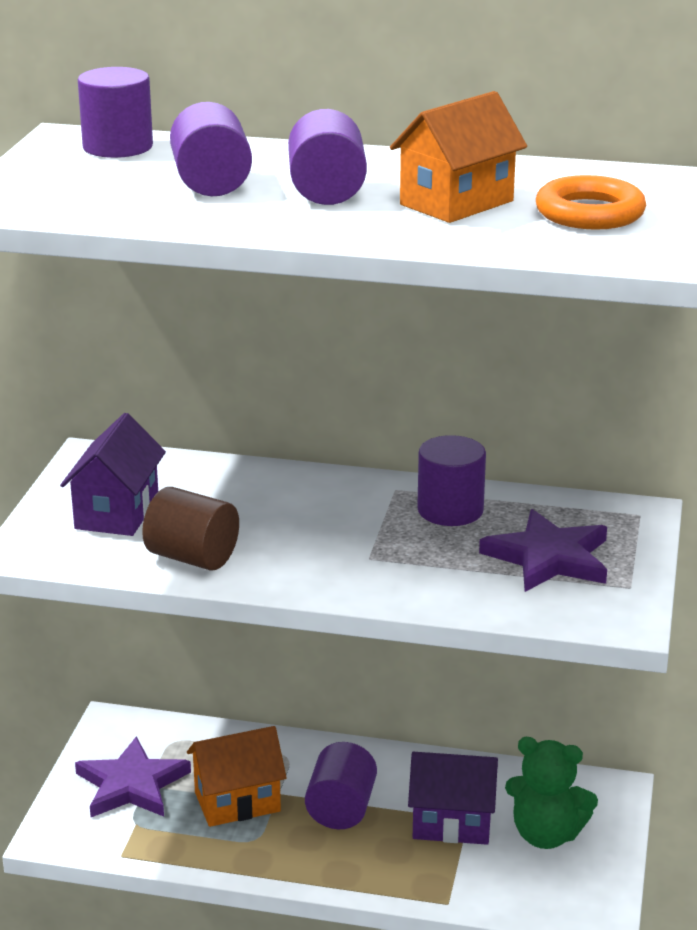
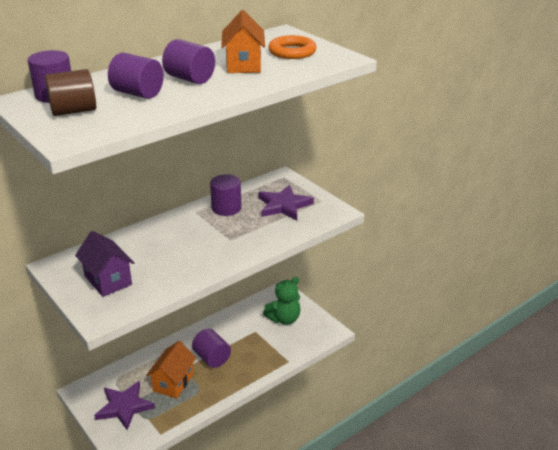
camera: 50 degrees left, 5 degrees up
brown cylinder [142,487,239,571] -> brown cylinder moved to [45,69,96,116]
purple house [408,752,498,845] -> none

